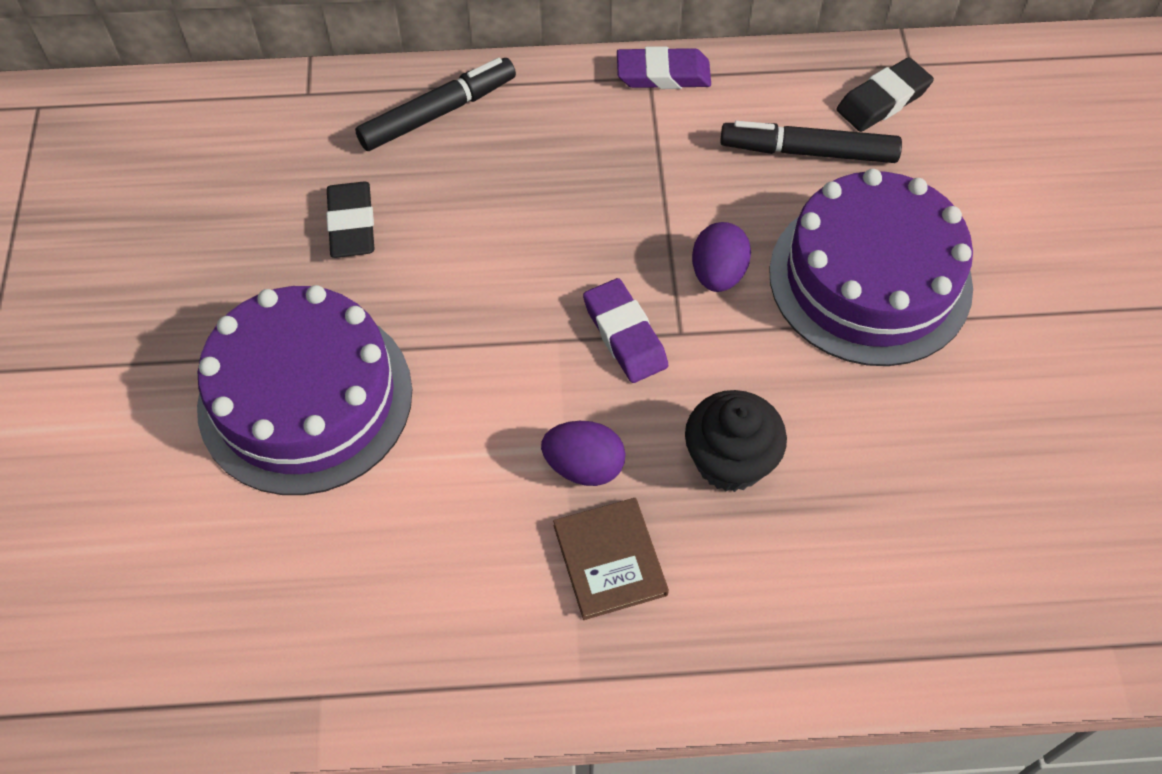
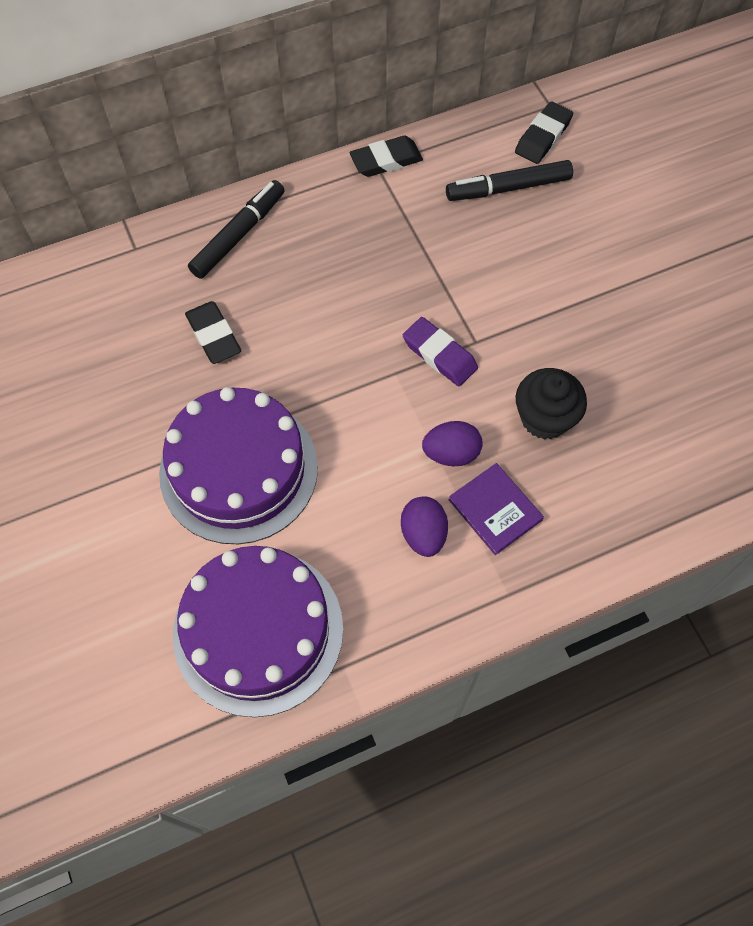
camera: 20 degrees left, 5 degrees up
brown book [553,498,669,620] -> purple book [449,463,544,555]
purple eraser [617,46,711,89] -> black eraser [350,136,423,177]
purple egg [692,222,751,292] -> purple egg moved to [401,496,448,557]
purple cake [769,169,973,366] -> purple cake moved to [173,546,343,717]

